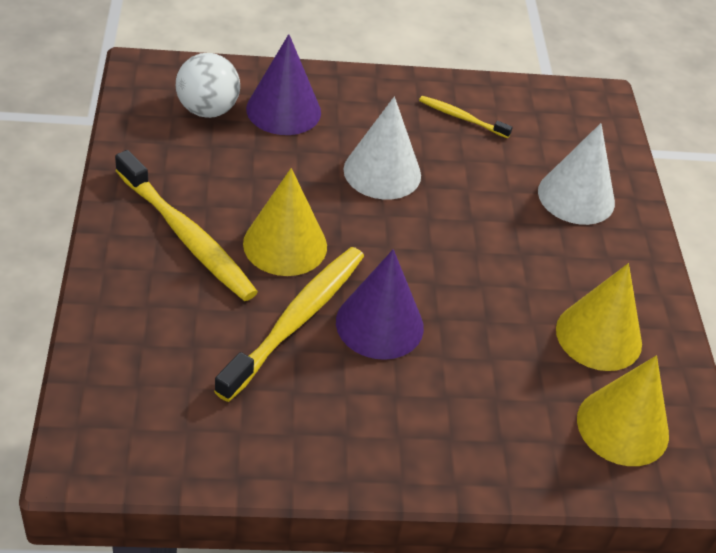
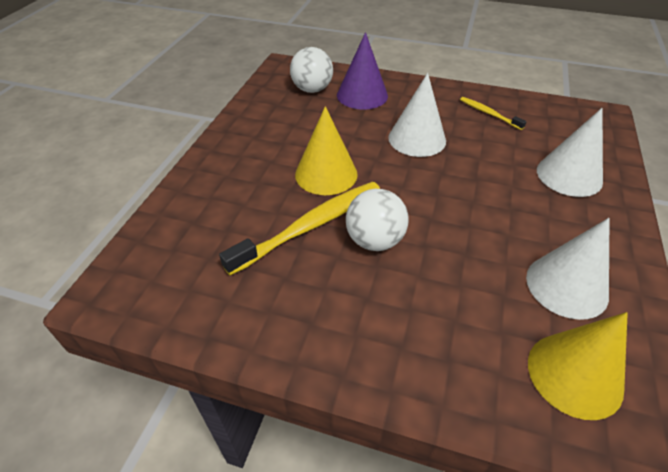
camera: 25 degrees right, 0 degrees up
yellow toothbrush [115,150,258,301] -> none
purple cone [336,249,424,360] -> white ball [346,189,409,251]
yellow cone [556,263,642,371] -> white cone [526,218,609,320]

